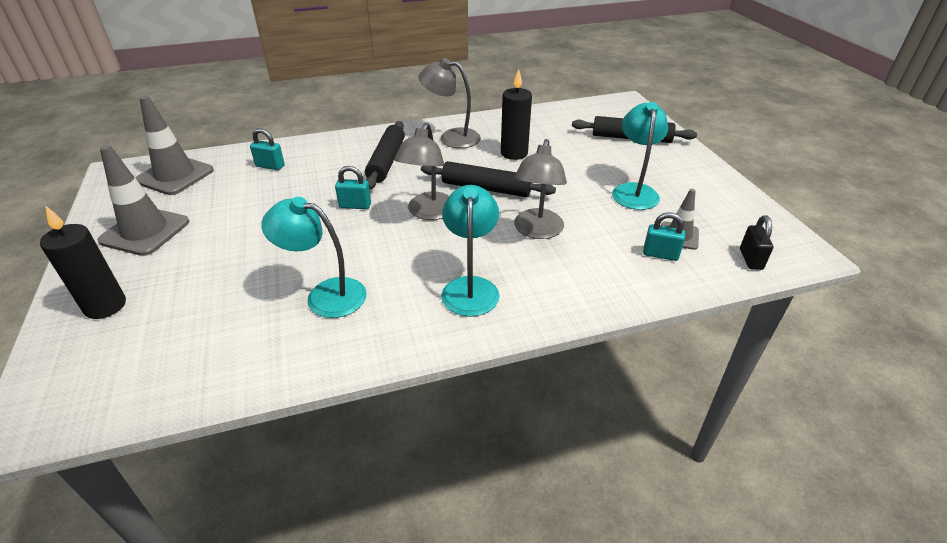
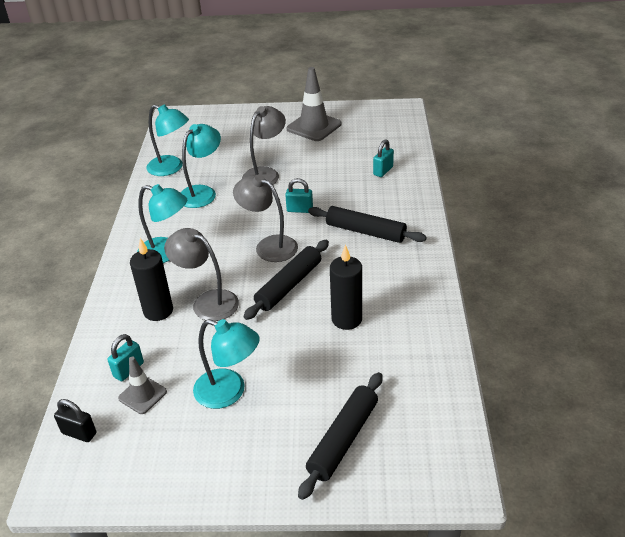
camera: 110 degrees right, 0 degrees up
black candle [40,205,126,319] -> black candle moved to [130,238,173,321]
grey traffic cone [136,95,214,195] -> none
turquoise padlock [335,166,371,209] -> turquoise padlock turned 75 degrees clockwise [285,178,313,213]
grey lamp [418,58,481,148] -> grey lamp moved to [242,106,286,184]
none -> turquoise lamp [146,104,189,176]

